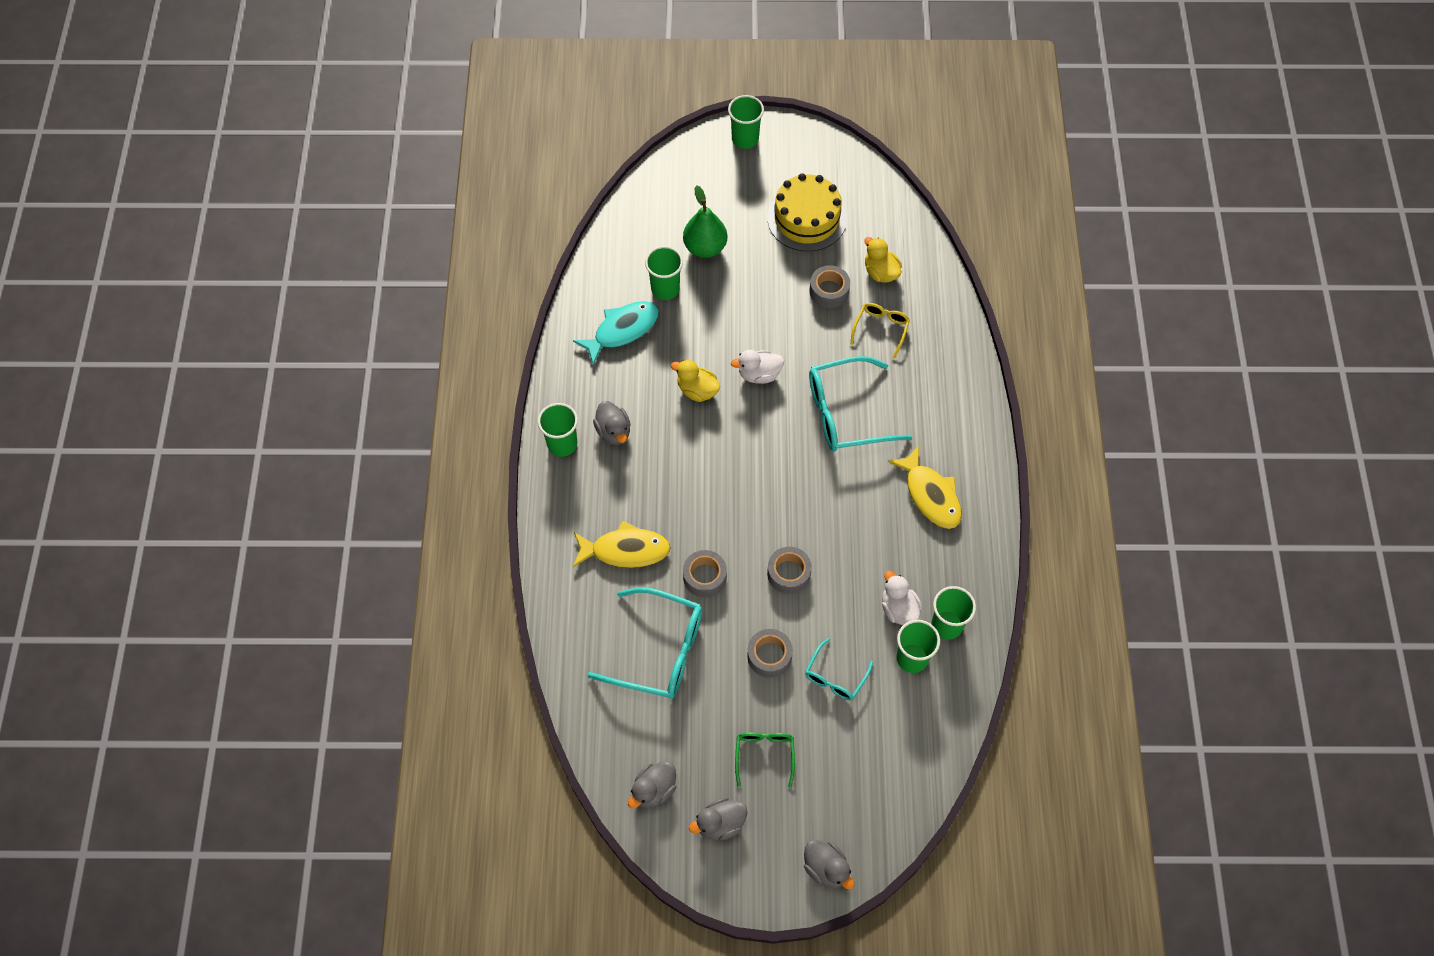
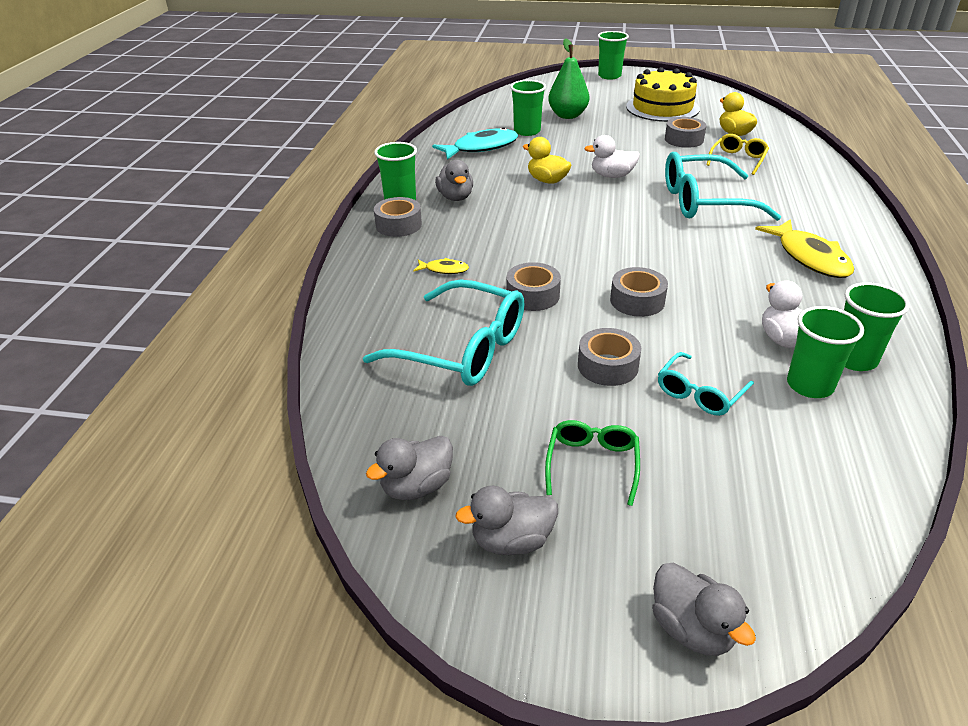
camera: 10 degrees right, 25 degrees down
yellow fish [573,520,671,568] -> yellow fish [413,258,469,274], size x0.48
none -> grey tape [374,197,422,237]

